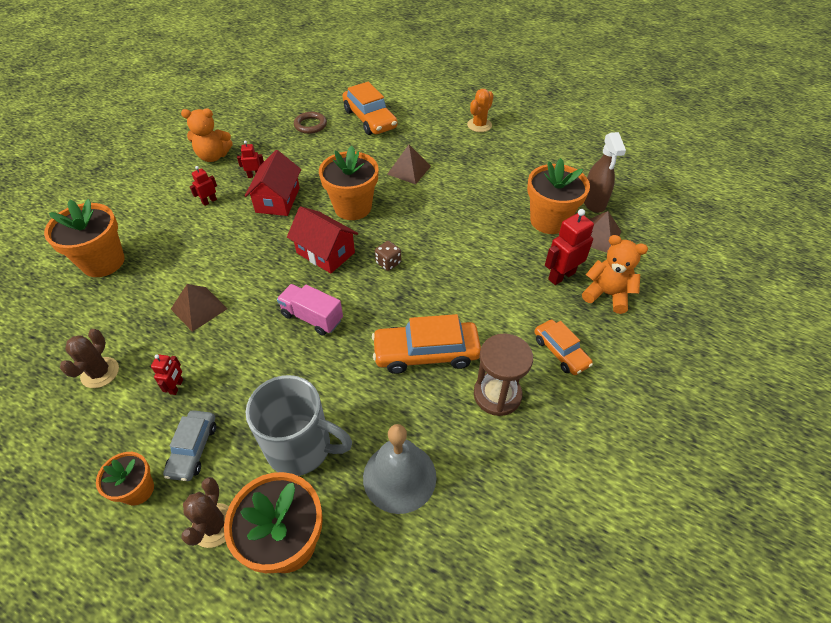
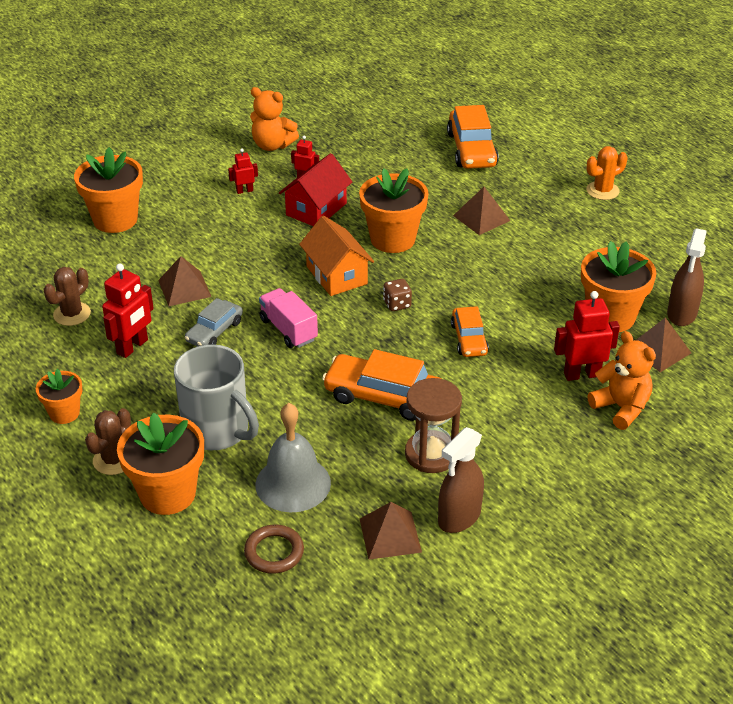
camera: 25 degrees right, 10 degrees down
red robot [151,354,183,395] -> red robot [102,263,154,358], size x1.81
grey car [163,410,216,481] -> grey car moved to [185,298,243,346]
red house [287,206,358,274] -> orange house [299,216,374,296]
brown ring [294,112,327,134] -> brown ring moved to [244,525,304,574]
orange car [534,320,593,375] -> orange car moved to [451,306,489,357]
none -> brown pyramid [360,502,422,560]
none -> brown spray bottle [438,427,484,533]

